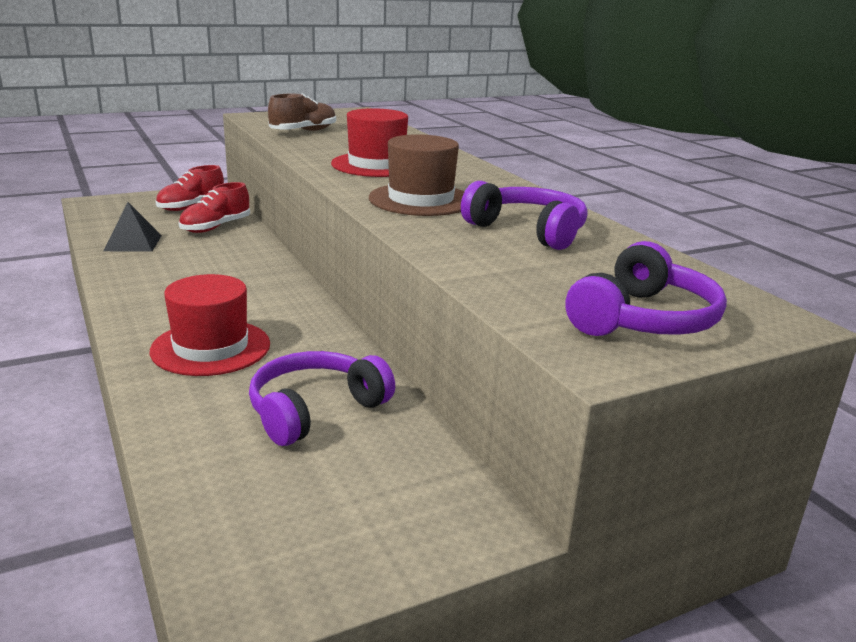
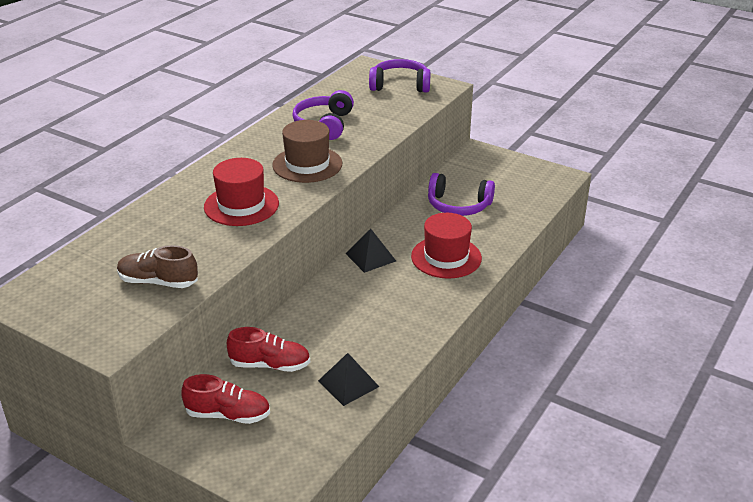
camera: 120 degrees left, 10 degrees up
none -> black pyramid [346,229,396,273]

